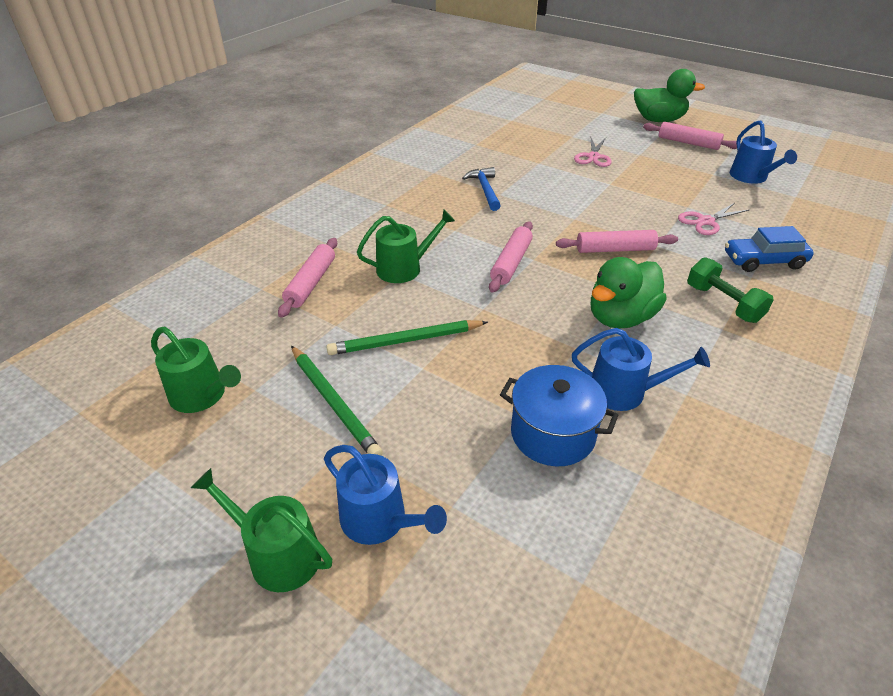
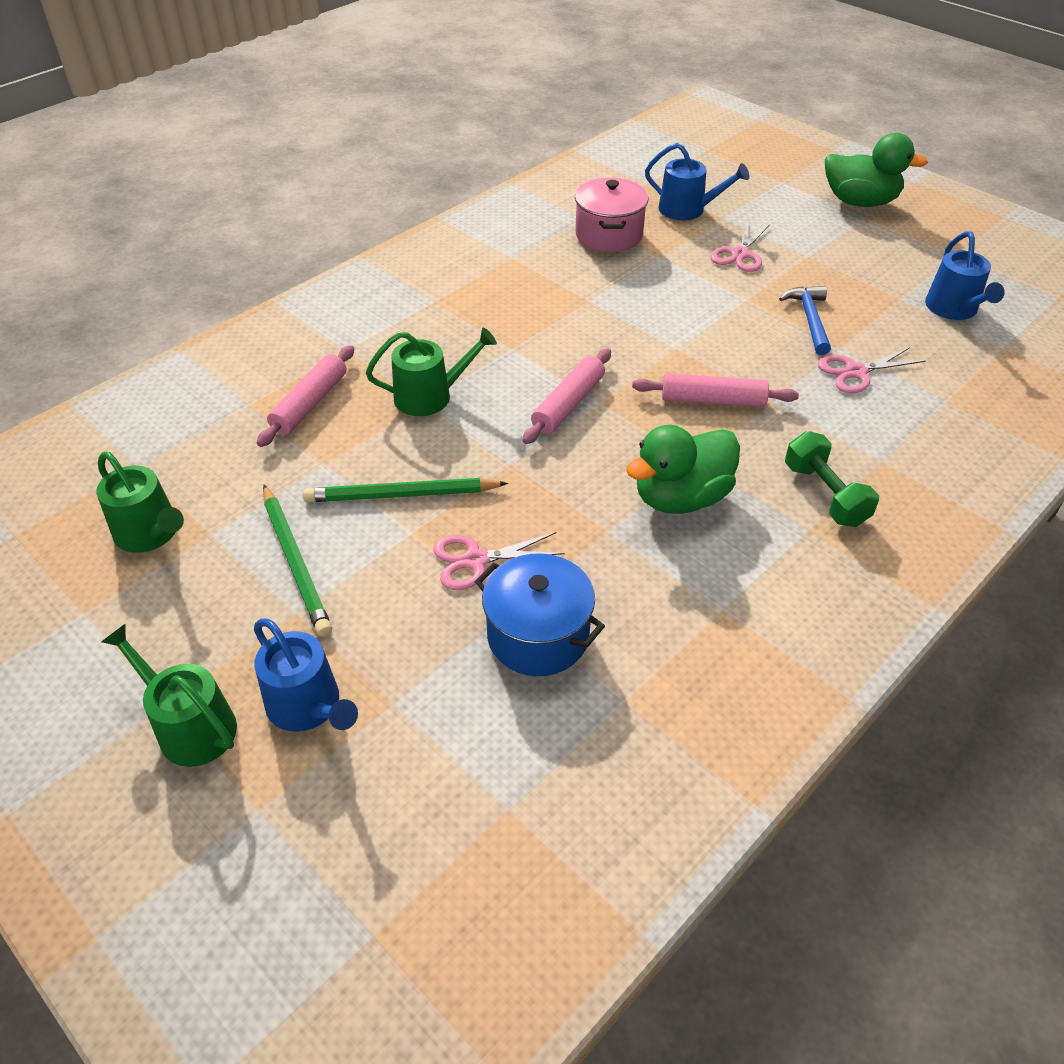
camera: 10 degrees right, 5 degrees up
blue hammer [462,167,501,211] -> blue hammer moved to [779,286,831,355]
blue watering can [572,328,710,411] -> blue watering can moved to [645,143,749,220]
pink rolling pin [643,122,737,150] -> none
blue car [725,226,814,272] -> none
none -> pink scissors [433,532,564,590]
none -> pink pot [575,178,648,252]

